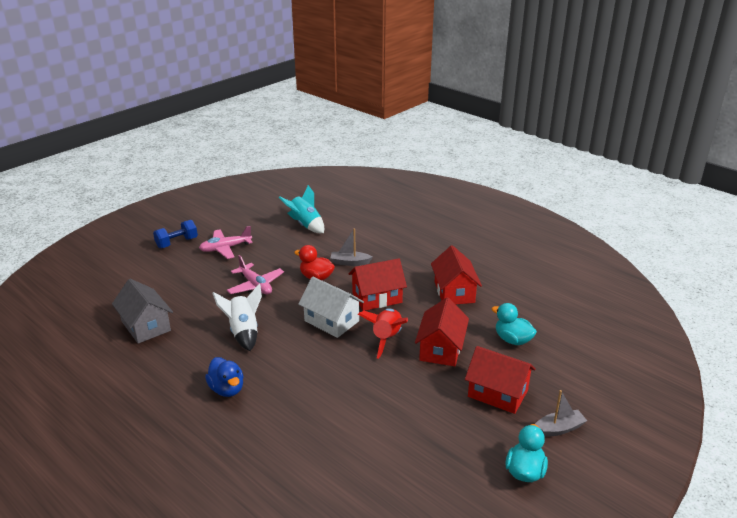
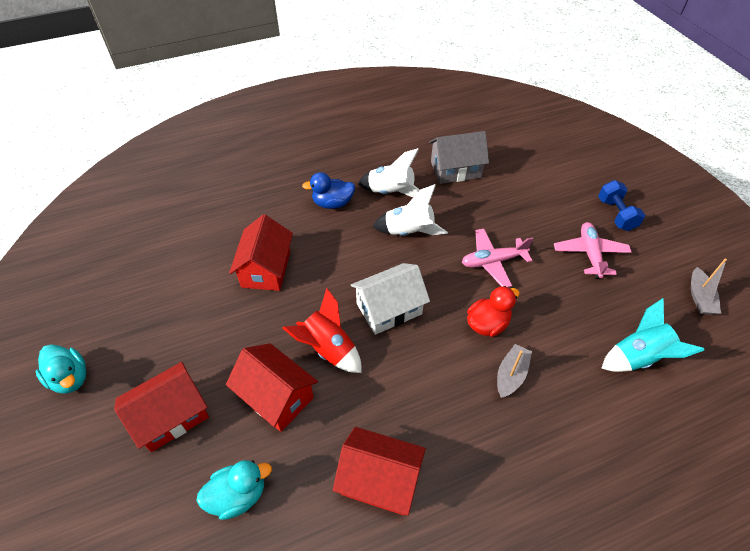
camera: 115 degrees right, 20 degrees up
red house [349,258,407,311] -> red house moved to [229,214,293,291]
grey boat [535,390,587,437] -> grey boat moved to [691,258,727,315]
none -> white rocket [358,148,420,197]

